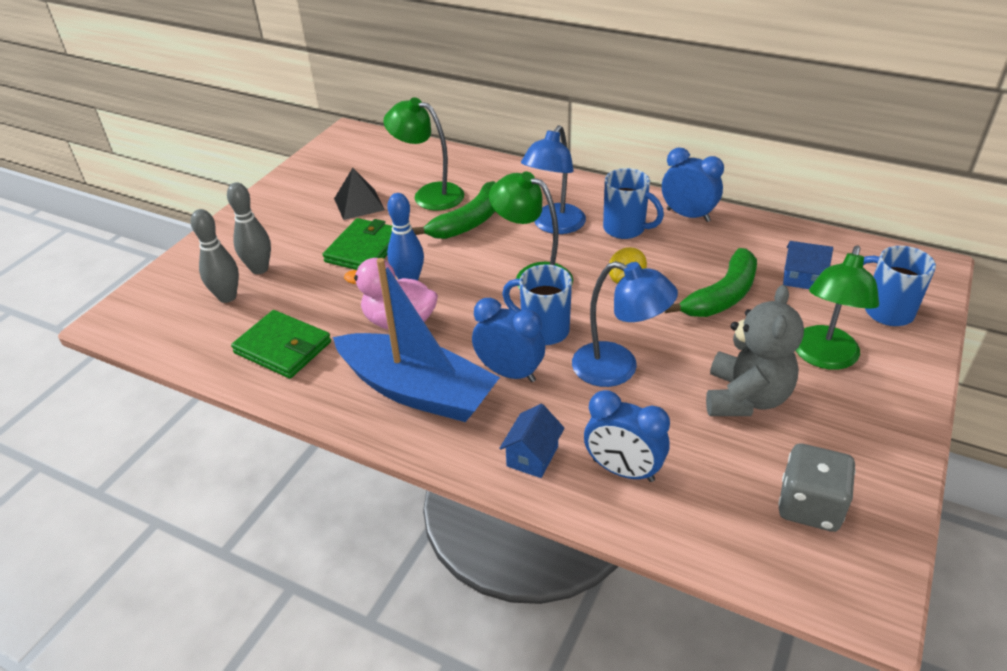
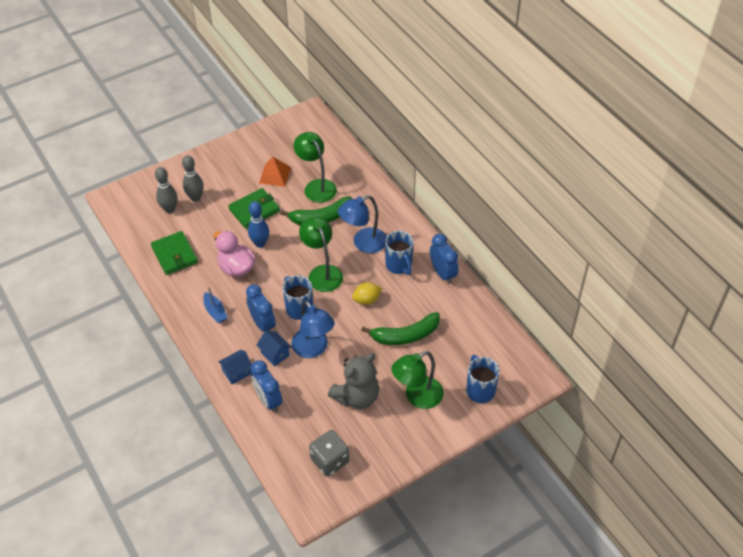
camera: 30 degrees right, 10 degrees up
blue boat [333,258,500,422] -> blue boat [203,287,227,323], size x0.42
black pyramid [334,168,385,220] -> orange pyramid [259,157,291,187]
blue house [783,241,833,289] -> blue house moved to [257,331,292,366]

